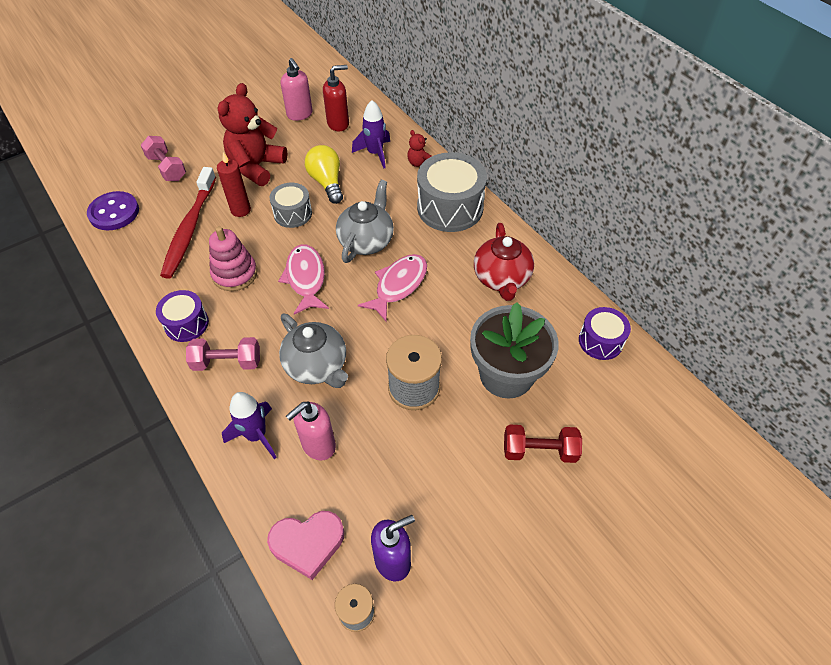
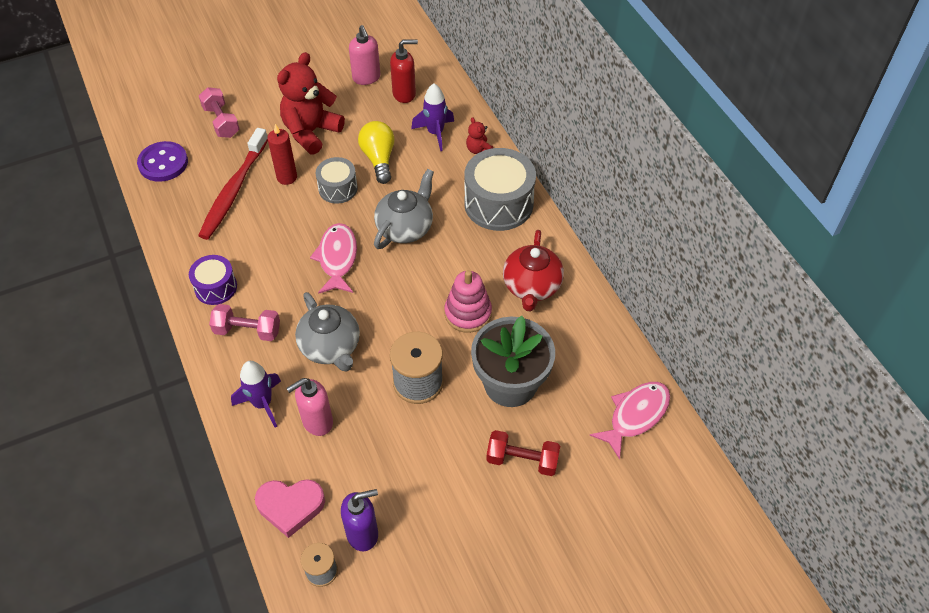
camera: 10 degrees right, 0 degrees up
pink stacking toy [209,226,257,291] -> pink stacking toy moved to [444,270,492,333]
pink fish [358,254,427,321] -> pink fish moved to [590,382,670,460]
purple drum [579,307,631,360] -> none

